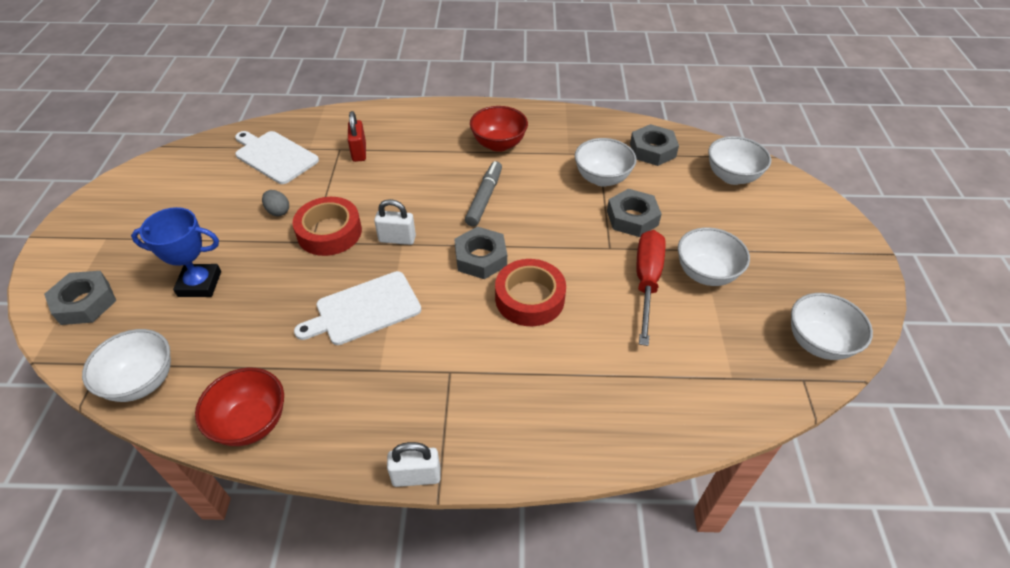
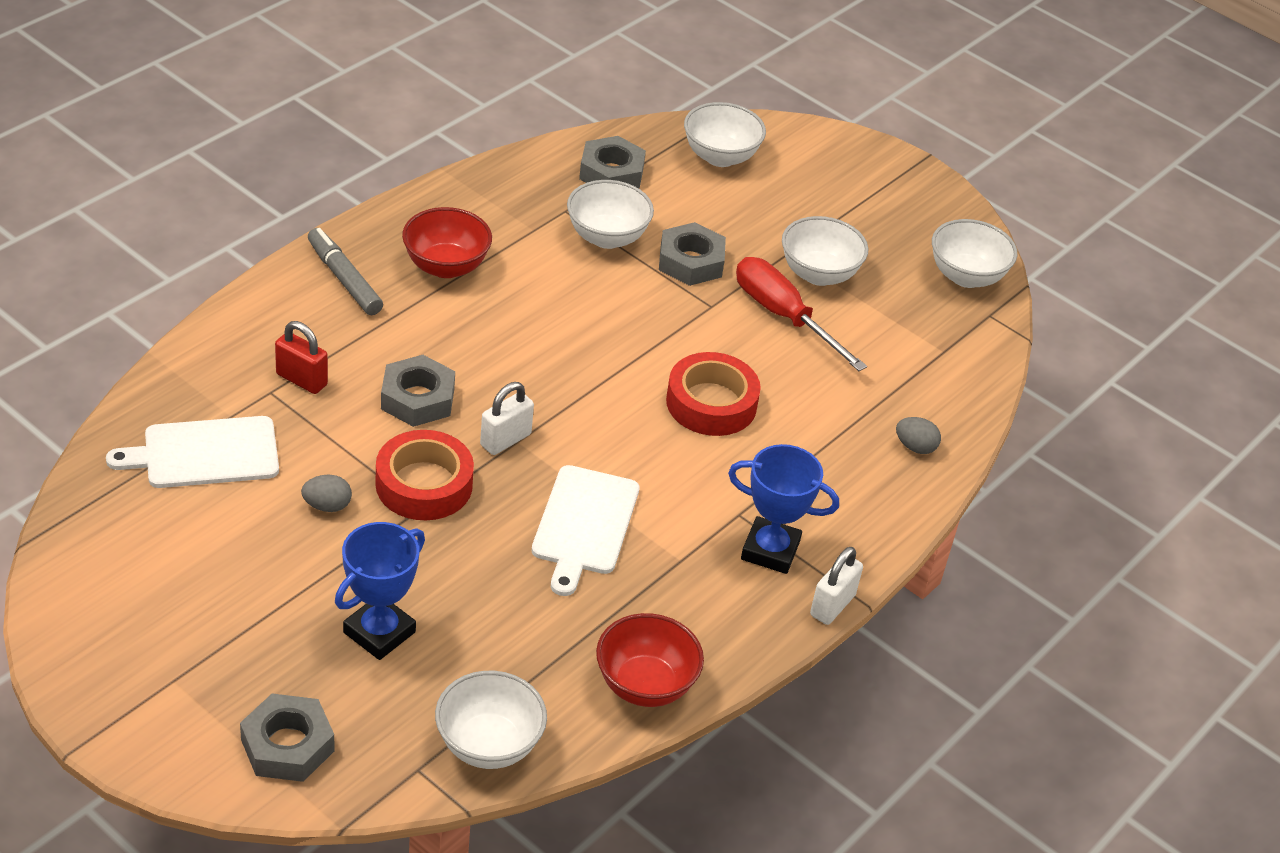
camera: 55 degrees left, 5 degrees down
grey nut [454,227,507,279] -> grey nut moved to [381,355,455,427]
grey marker [465,161,502,227] -> grey marker moved to [308,228,383,315]
none -> blue trophy [728,444,839,574]
none -> grey egg [896,417,941,454]

